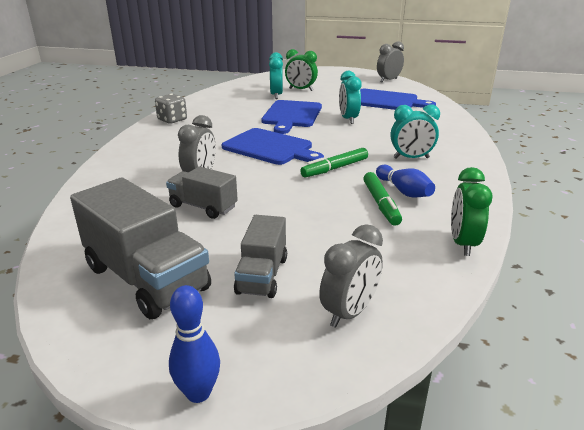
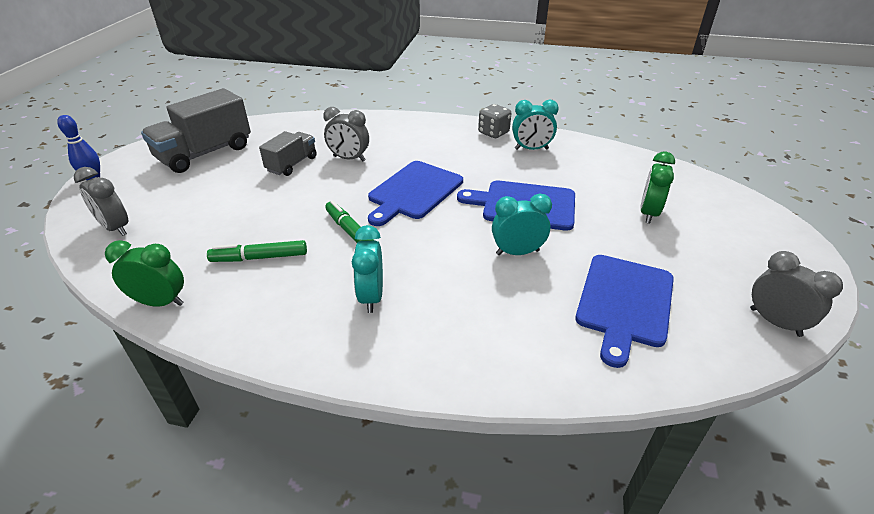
camera: 90 degrees right, 10 degrees up
grey truck [234,215,287,298] -> none
turquoise clock [269,52,283,99] -> turquoise clock moved to [512,100,559,150]
blue bowling pin [376,165,435,198] -> none

